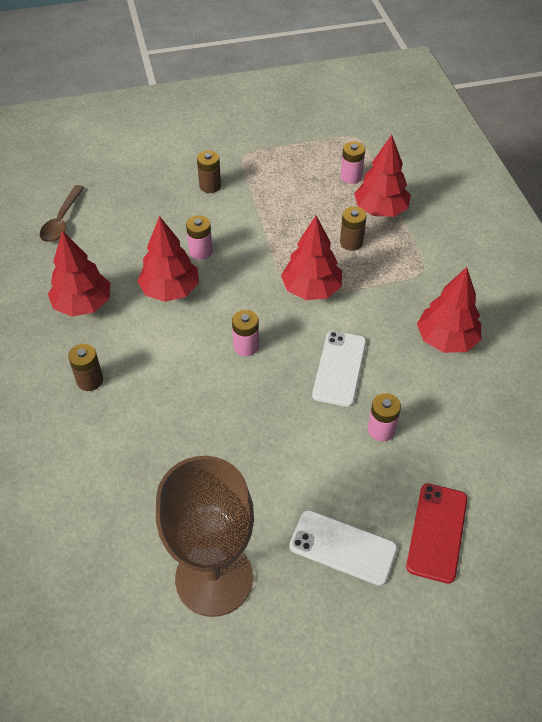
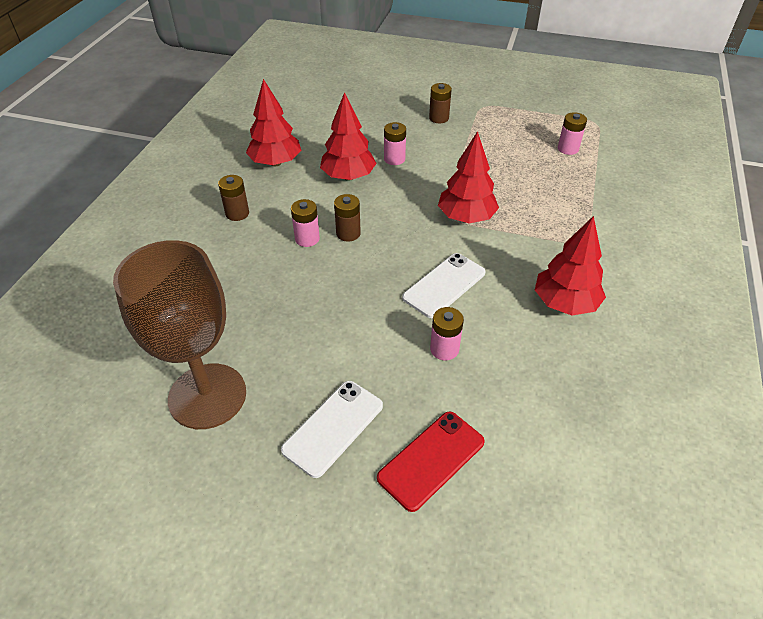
camera: 30 degrees right, 5 degrees down
brown spoon [40,185,85,242] -> none
pink battery [232,310,259,356] -> pink battery moved to [291,199,320,247]
white phone [289,510,398,586] -> white phone turned 75 degrees clockwise [281,381,383,478]
brown battery [340,207,367,251] -> brown battery moved to [334,194,361,242]
red tree [354,135,411,217] -> none

